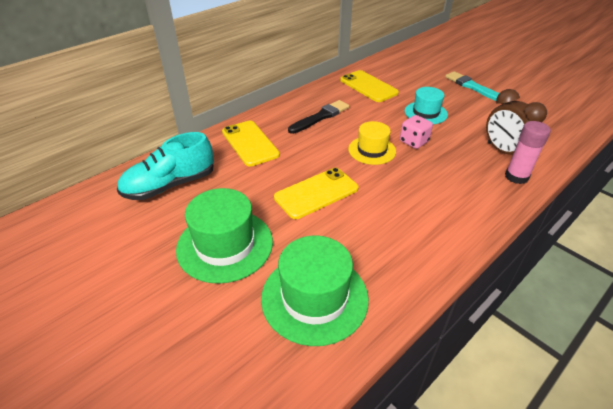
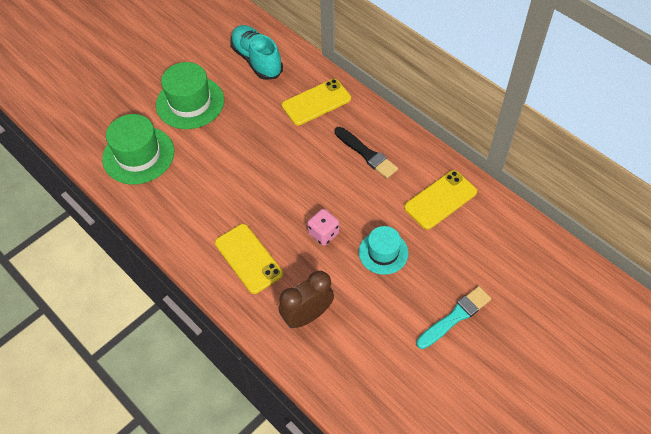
camera: 90 degrees right, 15 degrees up
yellow phone [274,168,358,219] -> yellow phone moved to [215,224,283,294]
yellow hat [348,121,396,165] -> none
pink glue stick [505,121,551,184] -> none

